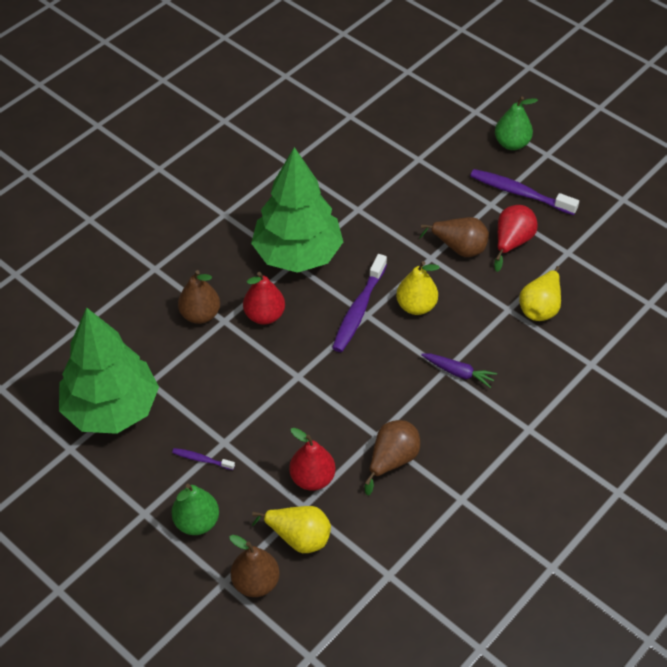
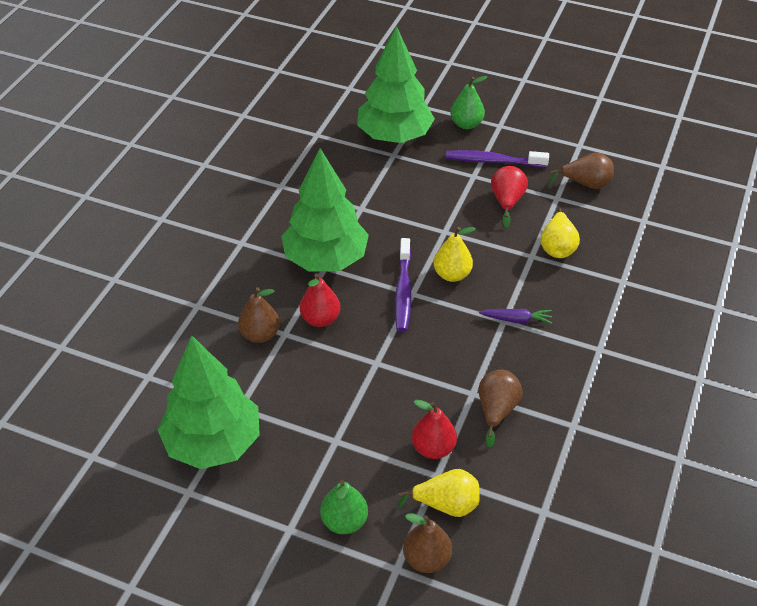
camera: 20 degrees left, 5 degrees down
purple toothbrush [172,448,235,470] -> none
brown pear [419,217,489,257] -> brown pear moved to [549,153,614,189]
none -> green tree [357,26,435,143]

